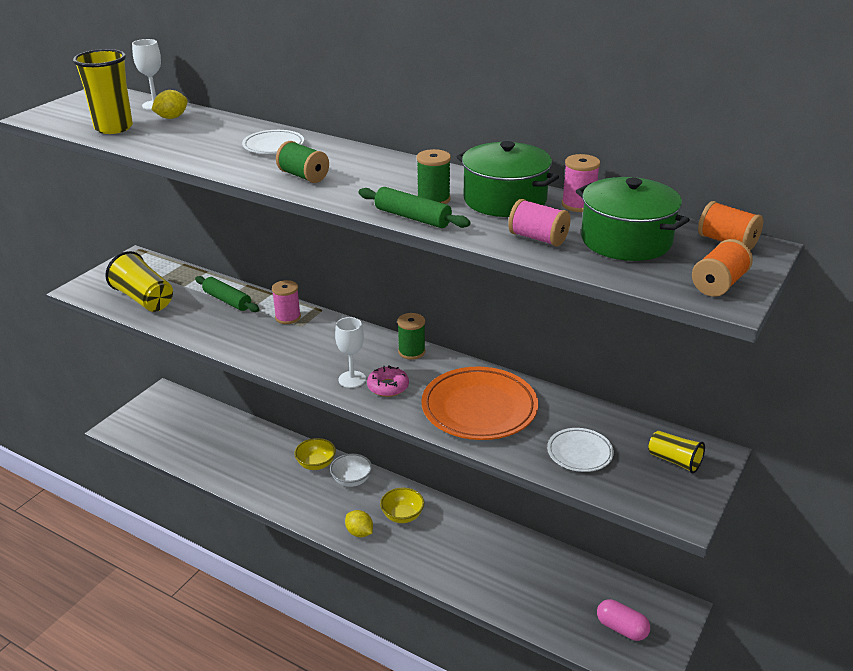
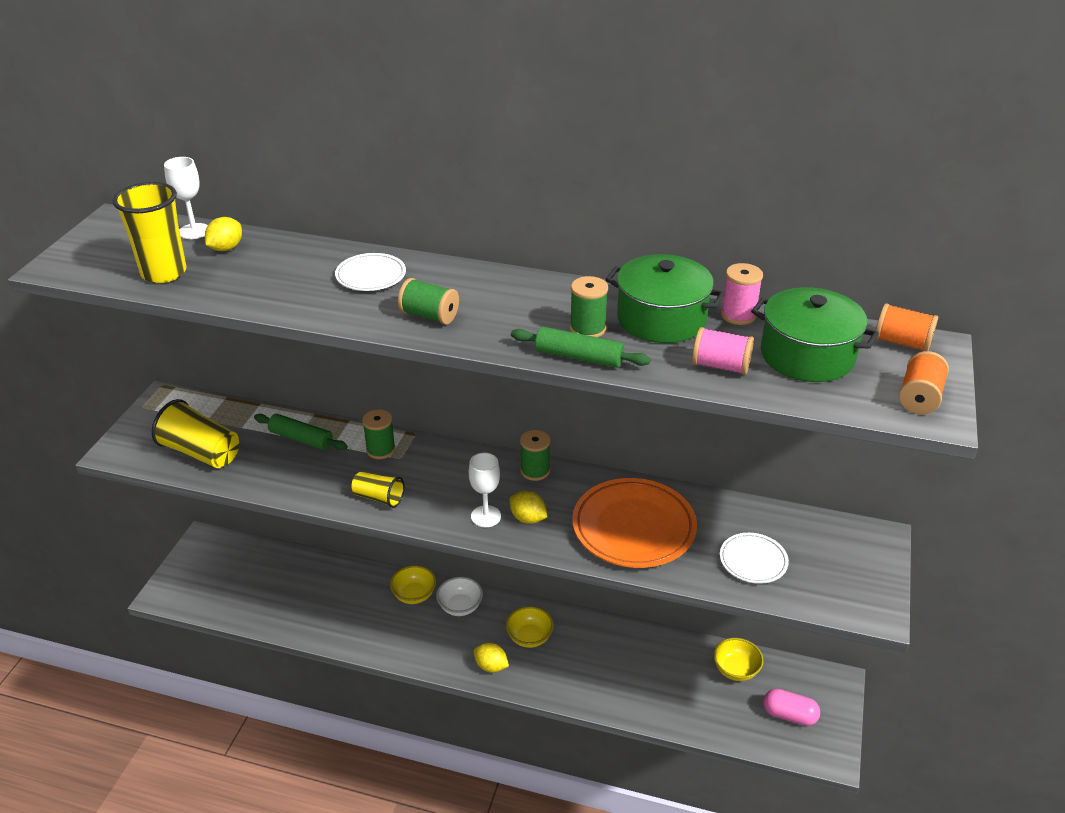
camera: 15 degrees left, 5 degrees up
pink spool [272,280,301,324] -> green spool [362,409,396,459]
pink donut [367,365,409,397] -> yellow lemon [509,491,547,524]
yellow cup [648,431,705,473] -> yellow cup moved to [351,472,405,508]
none -> yellow bowl [713,638,764,681]

